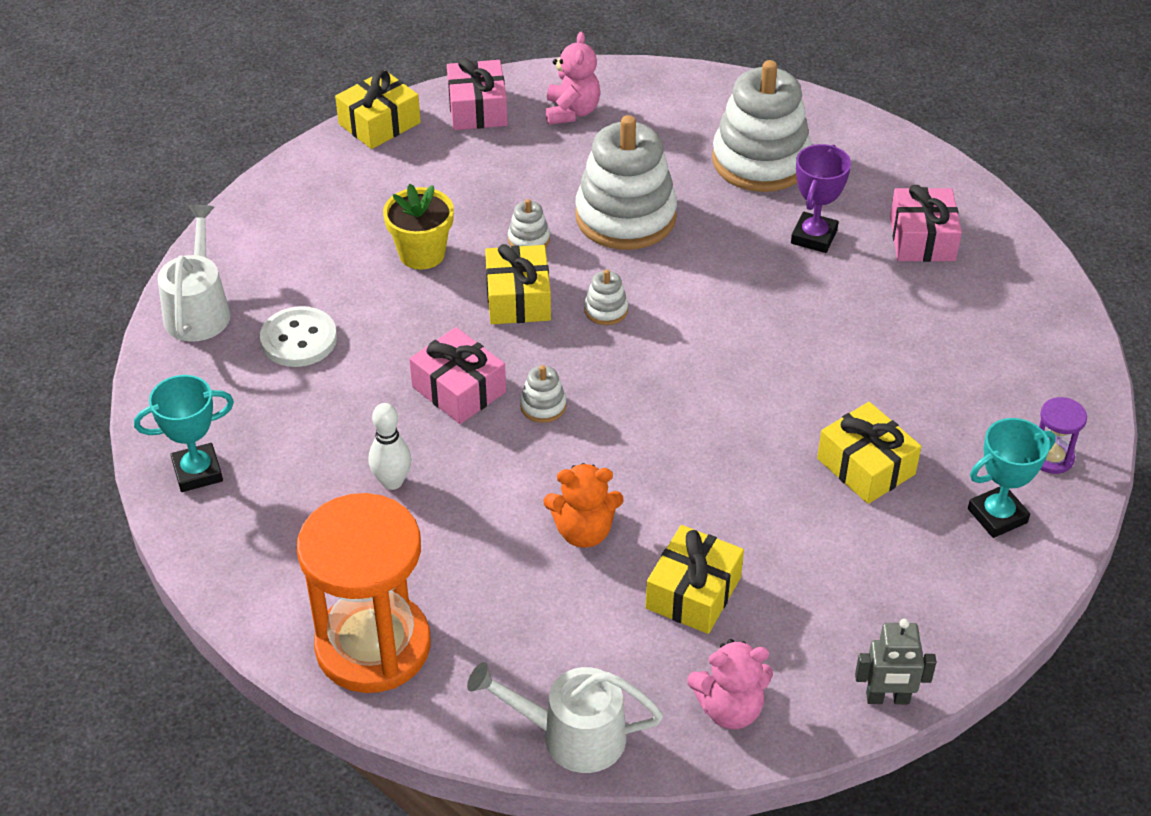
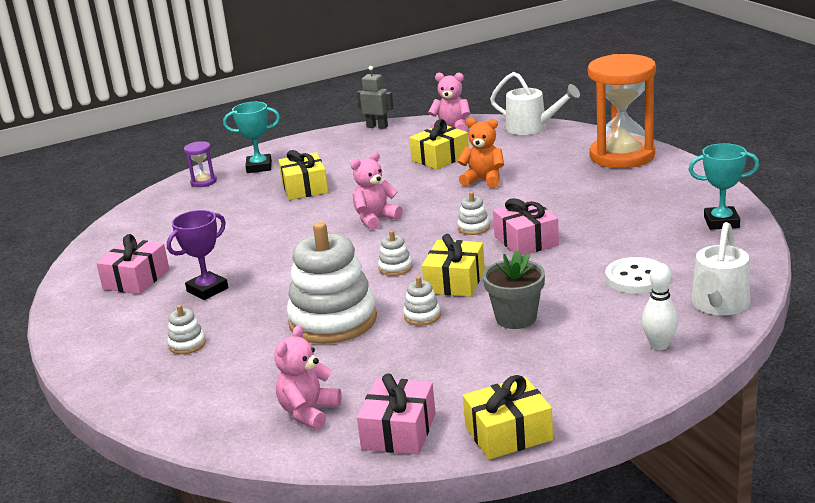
camera: 155 degrees left, 20 degrees down
white bowling pin [369,403,411,490] -> white bowling pin moved to [642,263,678,350]
yellow flower pot [383,184,454,270] -> grey flower pot [483,250,545,329]
white stacking toy [712,60,811,192] -> white stacking toy [167,305,206,354], size x0.41
none -> pink teddy bear [351,152,403,230]

